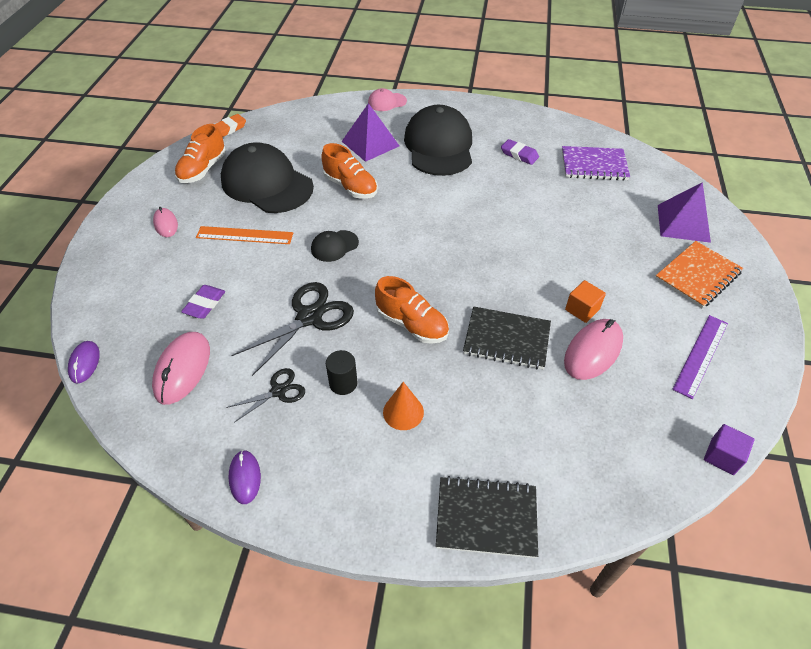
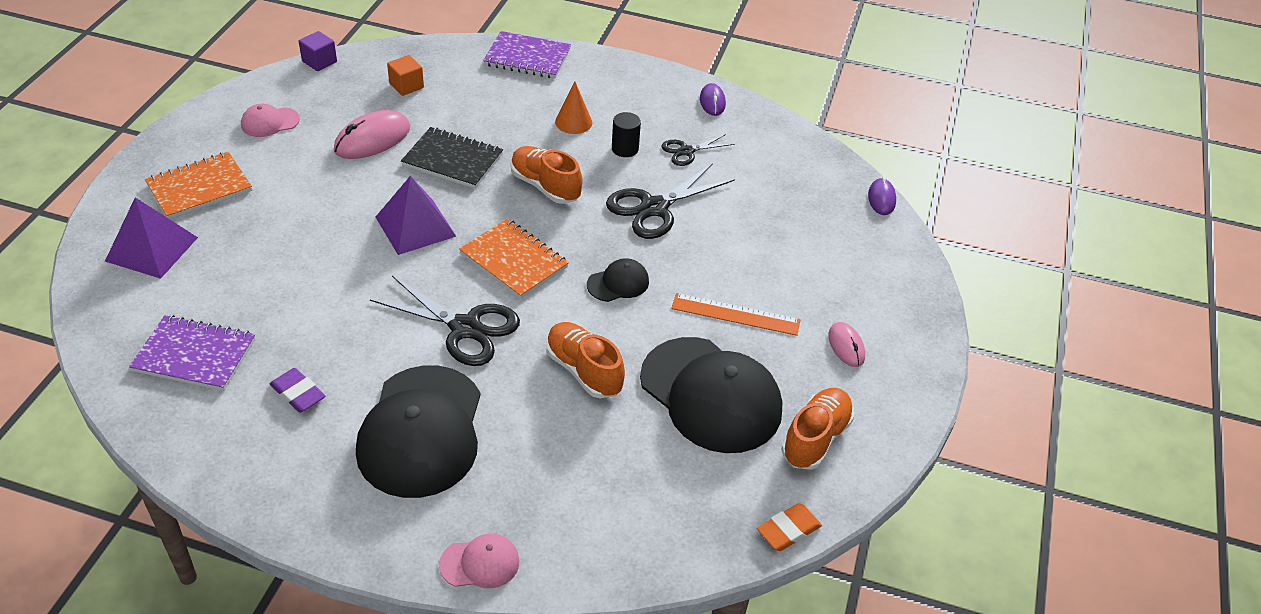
camera: 175 degrees left, 5 degrees down
pink mouse [152,332,210,405] -> none
purple eraser [181,285,225,319] -> none
purple pyramid [342,103,399,162] -> purple pyramid moved to [376,176,456,255]
black notebook [436,476,538,558] -> purple notebook [483,31,571,79]
orange cube [565,280,606,323] -> orange cube moved to [387,55,424,96]
purple ruler [672,315,728,399] -> pink cap [241,104,300,137]
none -> black scissors [370,276,520,366]
none -> orange notebook [459,218,569,299]

